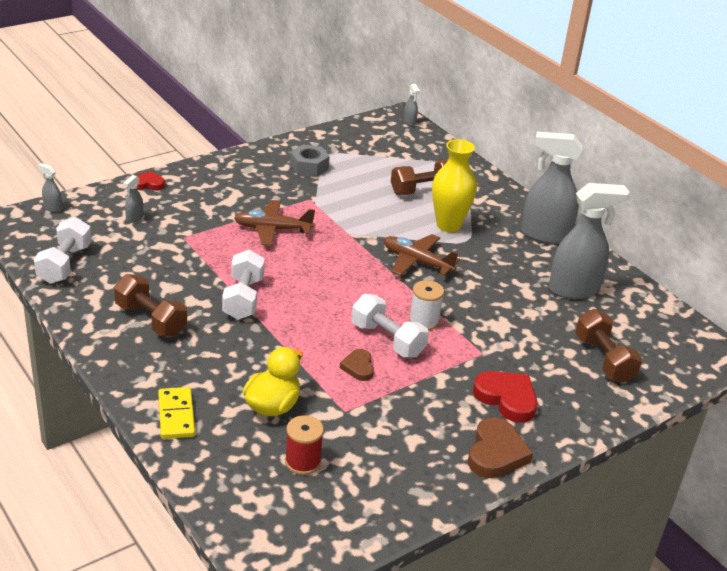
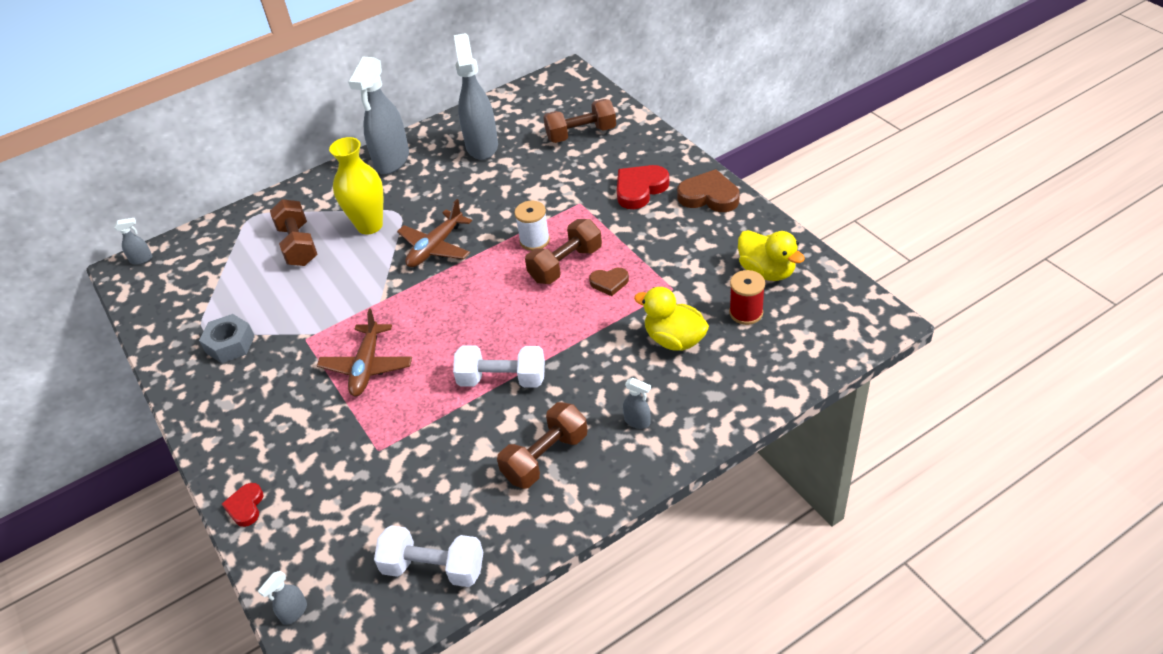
camera: 80 degrees left, 10 degrees up
grey spray bottle [123,175,143,223] -> grey spray bottle moved to [623,378,651,429]
yellow domino [158,387,195,439] -> none
white dumbbell [351,294,429,358] -> brown dumbbell [525,219,602,284]
none -> yellow duck [738,230,805,281]

